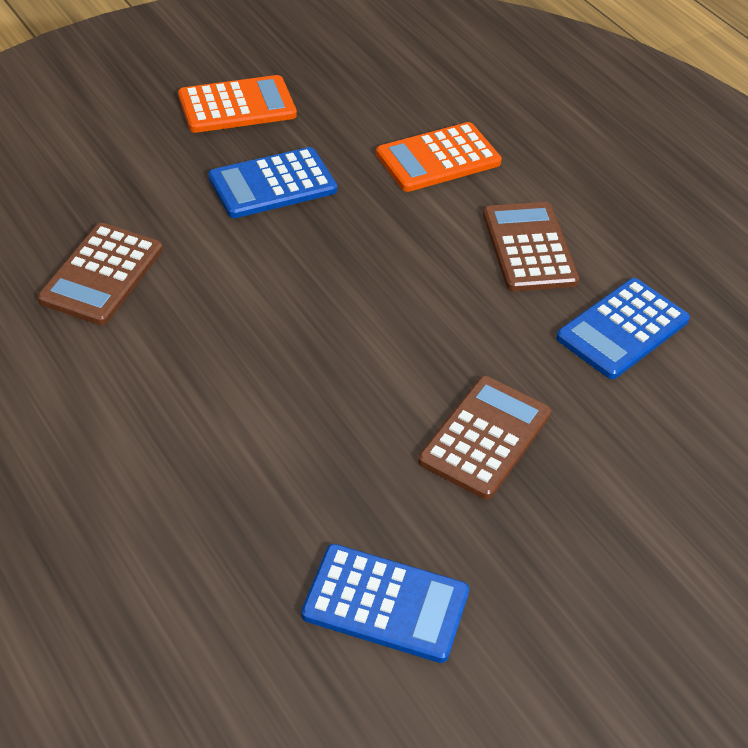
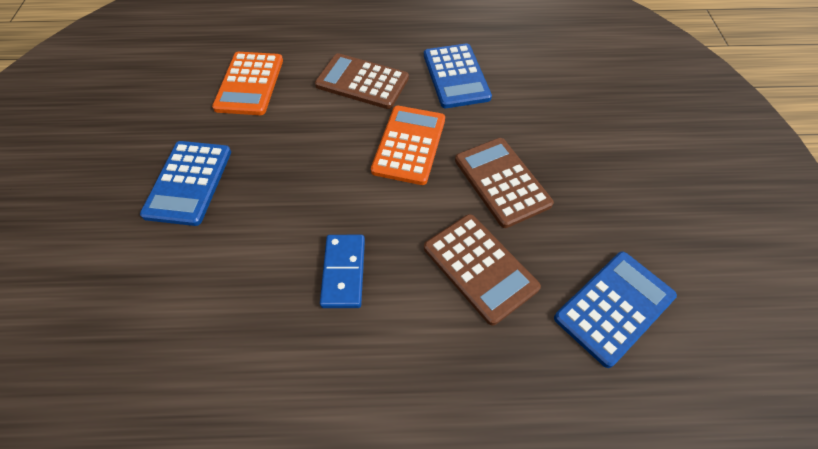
camera: 55 degrees left, 10 degrees up
brown calculator [38,223,162,325] -> brown calculator moved to [424,214,541,326]
orange calculator [178,75,297,133] -> orange calculator moved to [371,106,445,185]
none -> blue domino [320,235,365,308]

